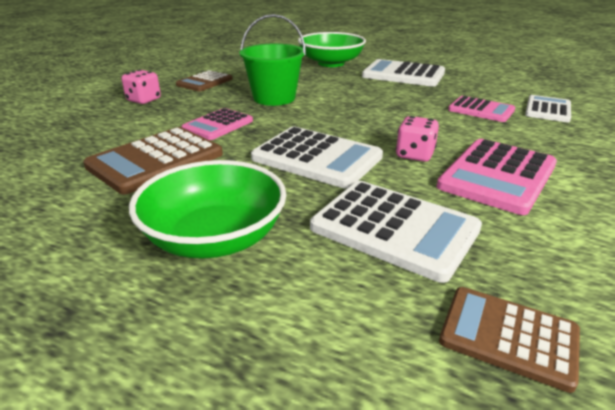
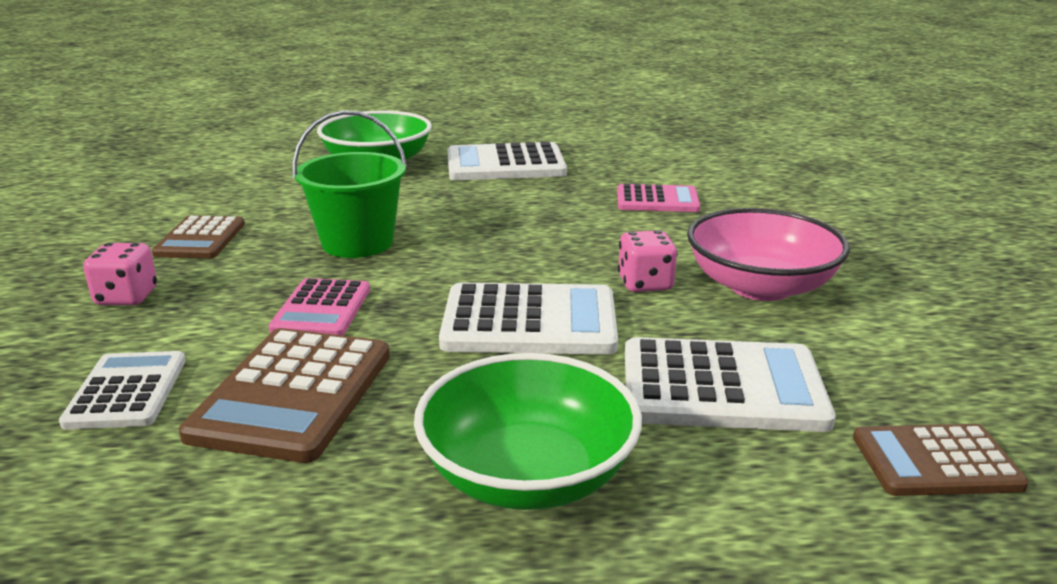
camera: 30 degrees left, 5 degrees down
pink calculator [436,139,557,215] -> pink bowl [687,208,850,301]
white calculator [525,95,571,122] -> white calculator moved to [59,351,186,430]

